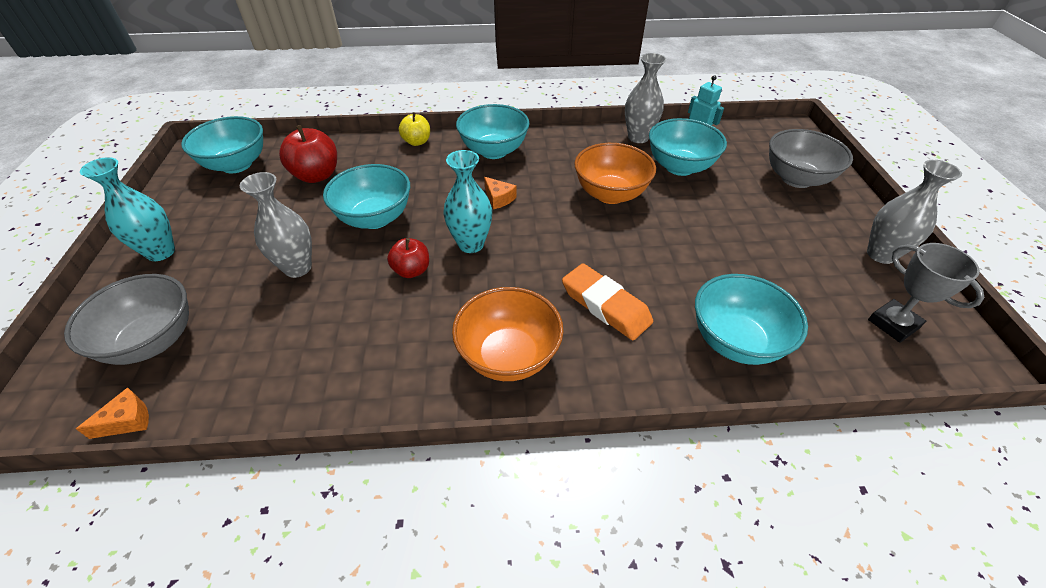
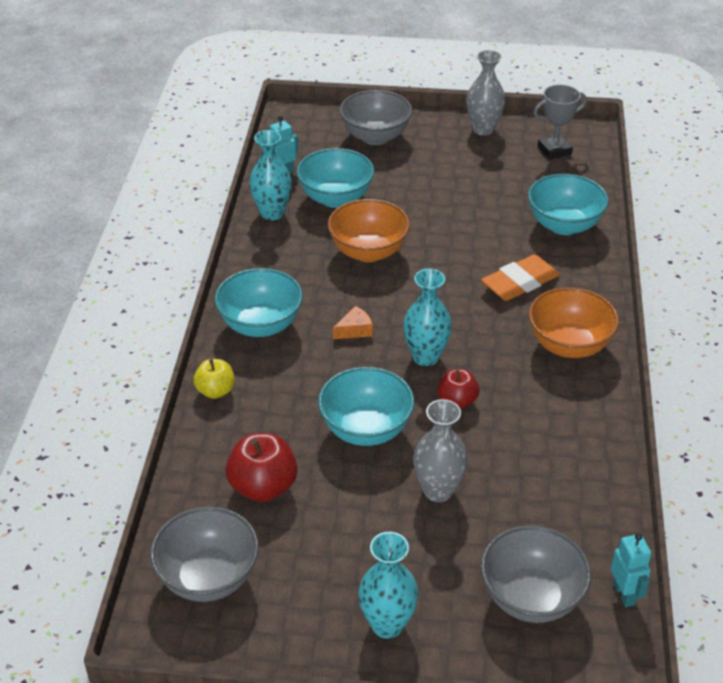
camera: 80 degrees left, 5 degrees down
orange cheese [76,387,149,439] -> turquoise robot [611,533,652,607]
turquoise bowl [181,116,263,173] -> grey bowl [150,507,259,602]
grey vase [625,53,666,143] -> turquoise vase [249,130,292,220]

